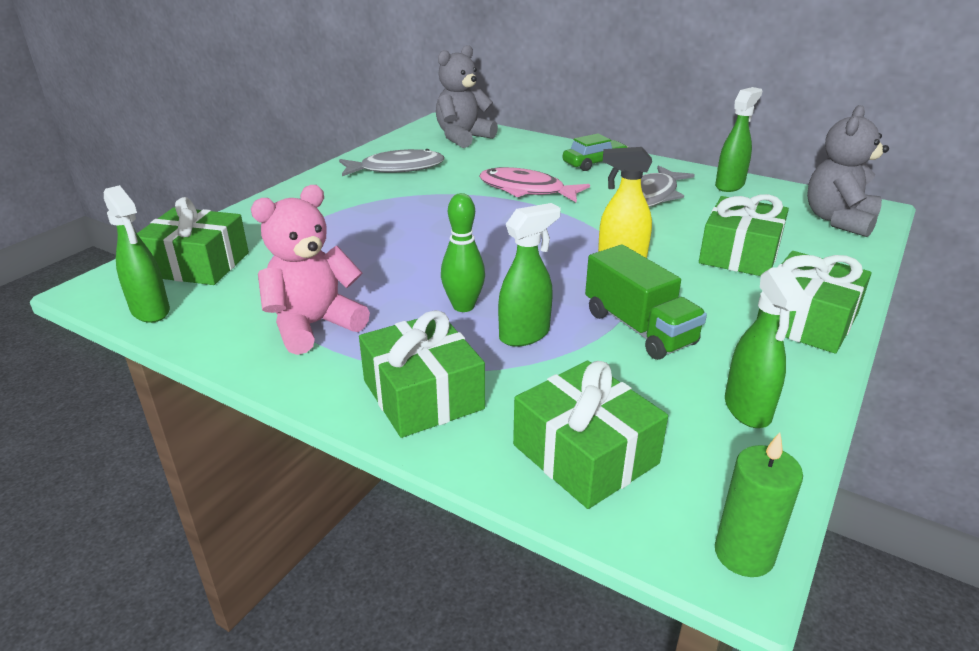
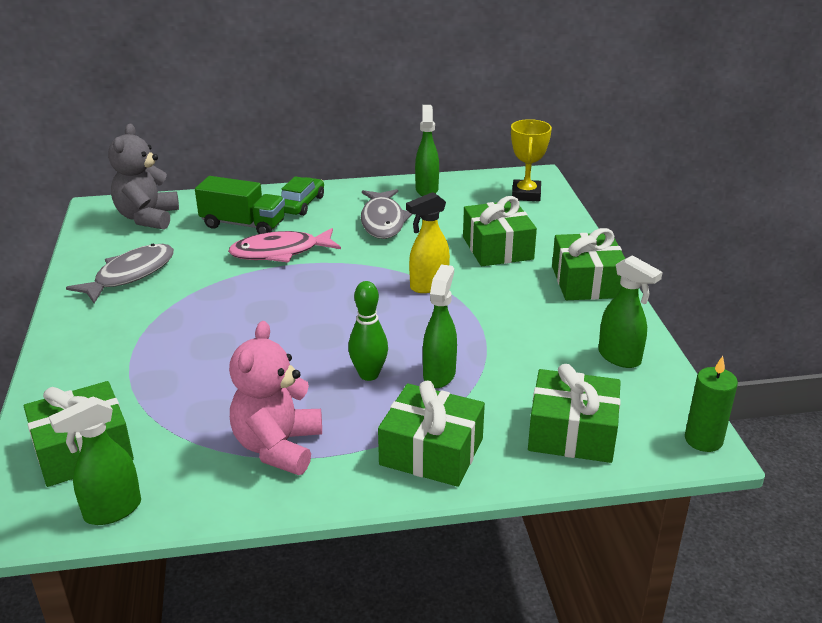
camera: 40 degrees left, 0 degrees up
green spray bottle [104,185,170,323] -> green spray bottle turned 135 degrees clockwise [49,397,141,525]
green truck [585,244,707,360] -> green truck moved to [195,176,285,234]
grey teddy bear [807,105,889,237] -> yellow trophy [511,119,552,201]

